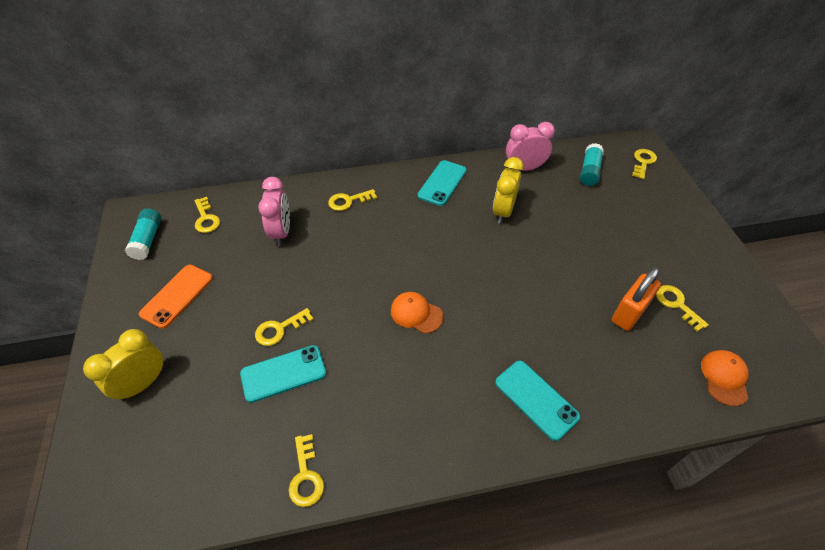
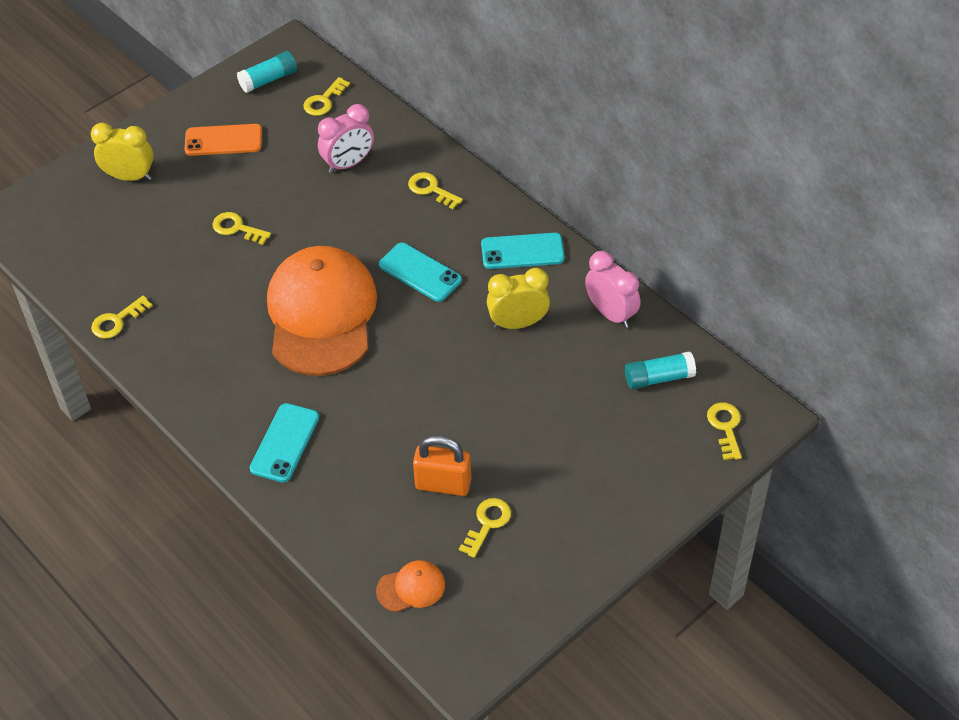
camera: 60 degrees right, 0 degrees up
turquoise phone [240,345,326,403] -> turquoise phone moved to [379,243,462,302]
orange cap [391,292,443,334] -> orange cap [267,246,377,376], size x2.49
yellow key [632,149,657,179] -> yellow key turned 90 degrees counterclockwise [707,402,742,460]

